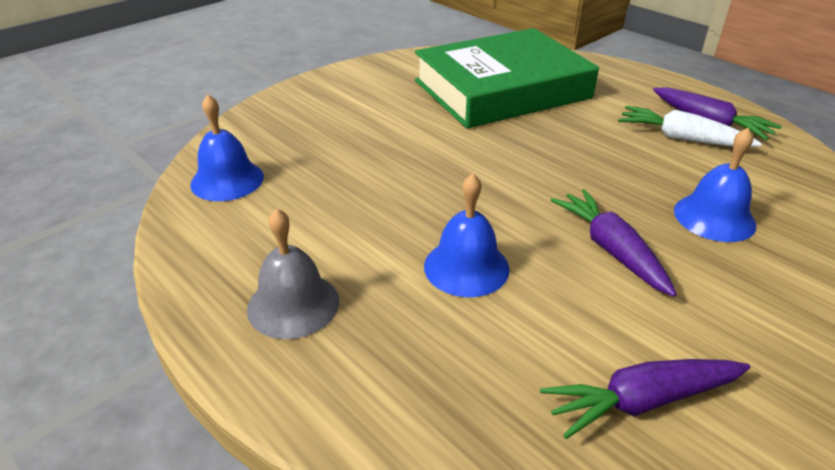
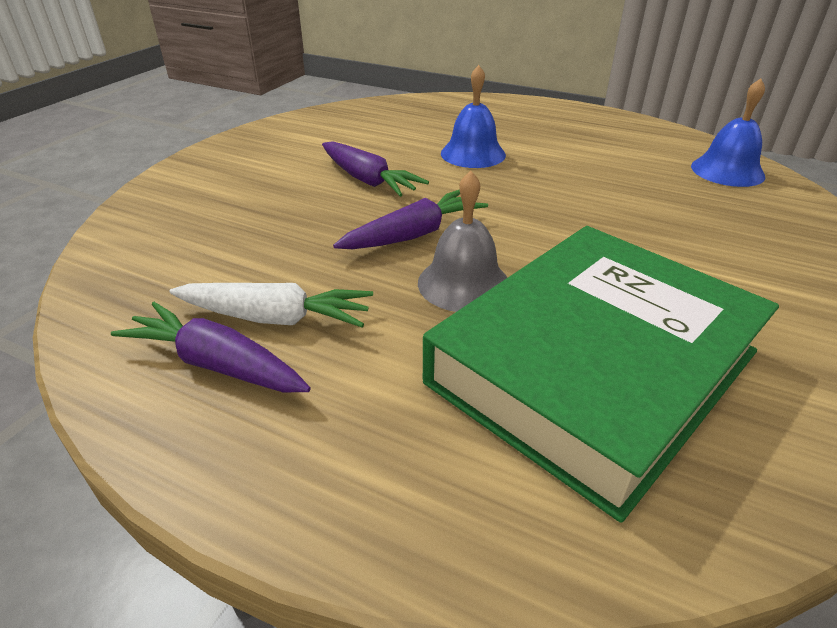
camera: 160 degrees right, 0 degrees up
grey bell [247,208,339,339] -> grey bell moved to [418,171,507,312]
purple carrot [540,359,750,439] -> purple carrot moved to [333,190,488,249]
blue bell [674,128,756,242] -> none

